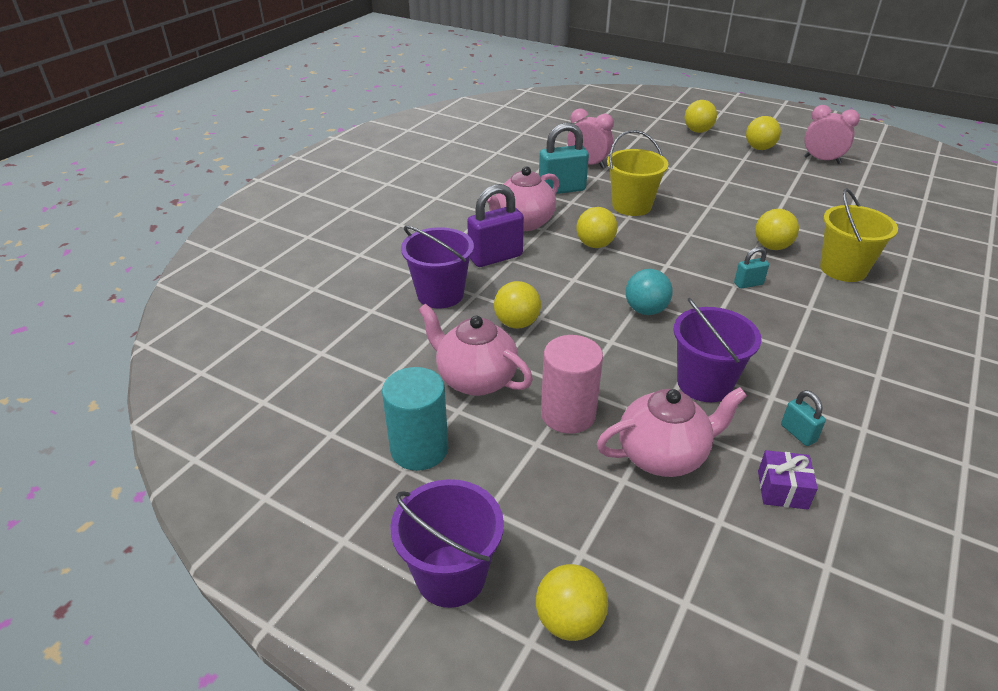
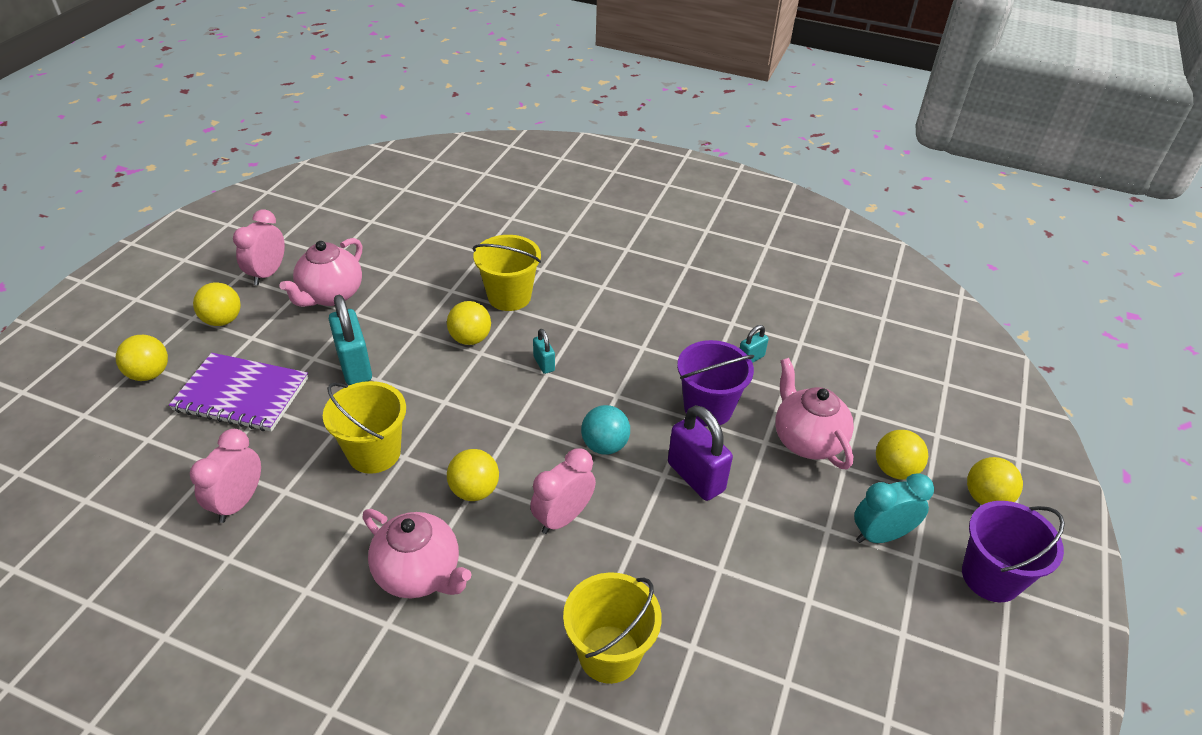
camera: 100 degrees left, 5 degrees up
turquoise cylinder [382,367,448,471] -> none
purple bucket [401,226,474,308] -> yellow bucket [563,572,662,684]
pink teapot [418,304,533,396] -> pink teapot moved to [280,238,362,307]
purple padlock [467,184,524,267] -> purple padlock moved to [668,405,733,501]
yellow ball [494,281,541,329] -> yellow ball moved to [876,430,928,480]
turquoise padlock [539,123,589,194] -> turquoise padlock moved to [329,295,372,385]
pink cylinder [541,335,603,434] -> none
purple gift [758,450,818,510] -> none
none -> purple notebook [169,353,308,432]
none -> pink clock [530,449,596,534]
none -> turquoise clock [854,473,934,543]

